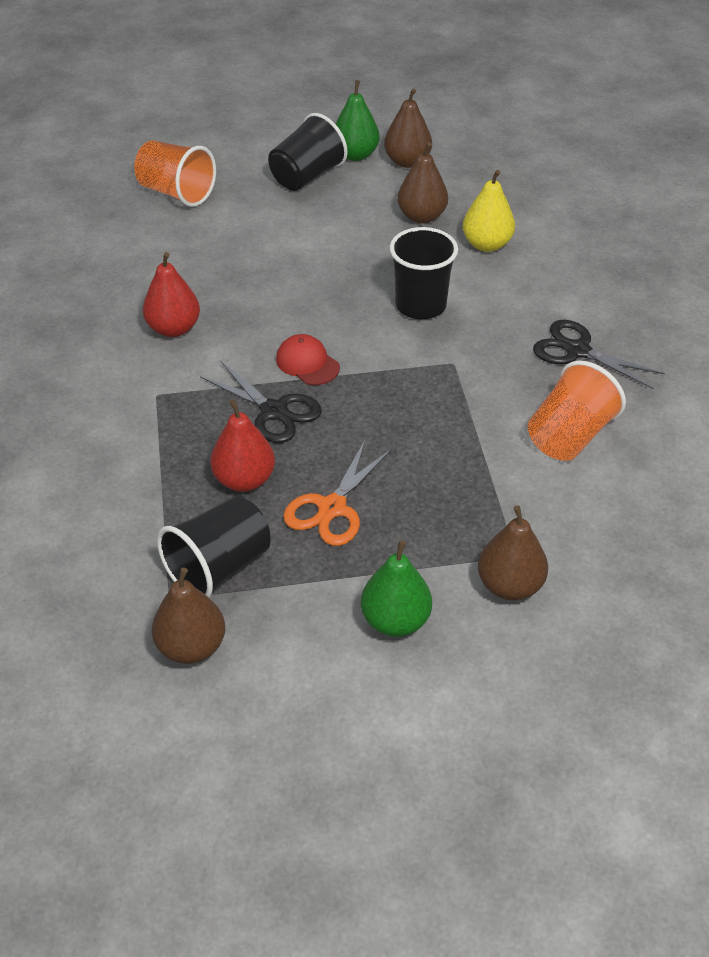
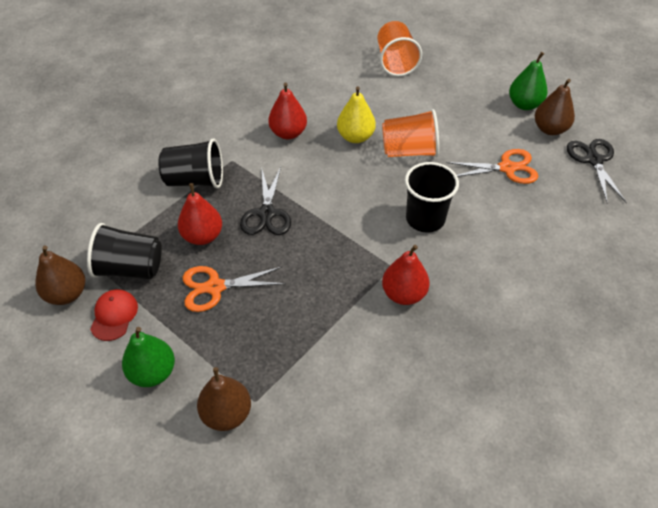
camera: 50 degrees right, 5 degrees up
black cup [268,113,348,191] -> black cup moved to [158,138,223,189]
red cap [276,334,340,385] -> red cap moved to [90,289,138,341]
brown pear [397,142,448,224] -> orange scissors [446,149,538,184]
yellow pear [463,170,515,252] -> yellow pear moved to [337,86,376,143]
orange cup [528,361,626,461] -> orange cup moved to [382,109,439,157]
black scissors [533,320,665,389] -> black scissors moved to [567,139,627,203]
none -> red pear [382,245,429,305]

